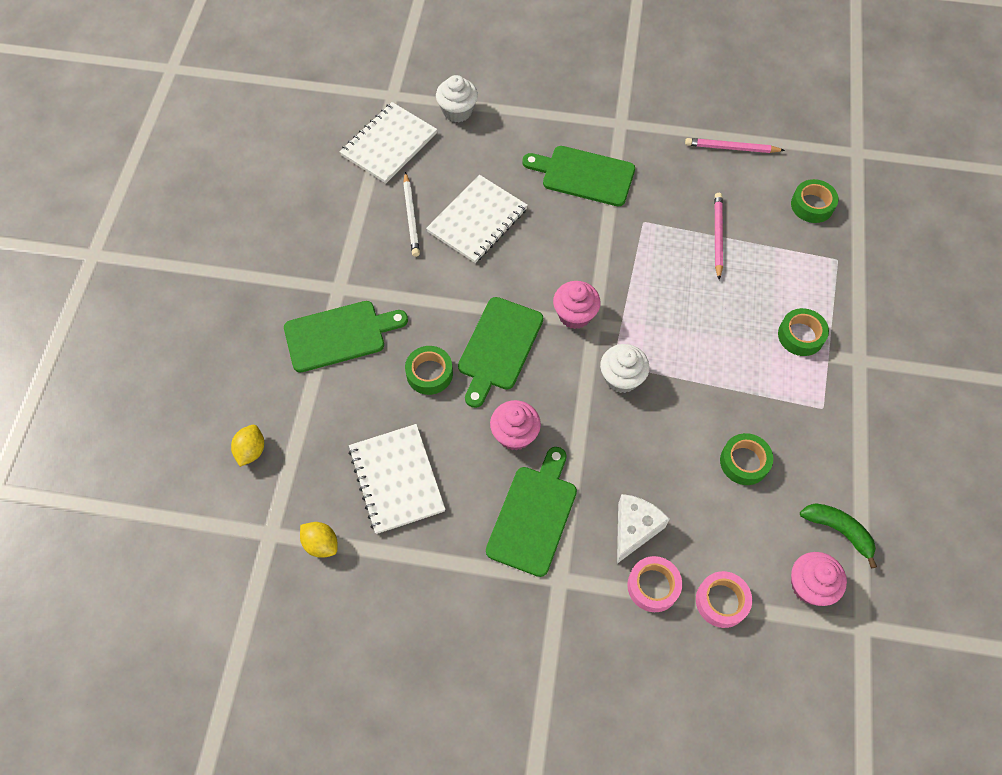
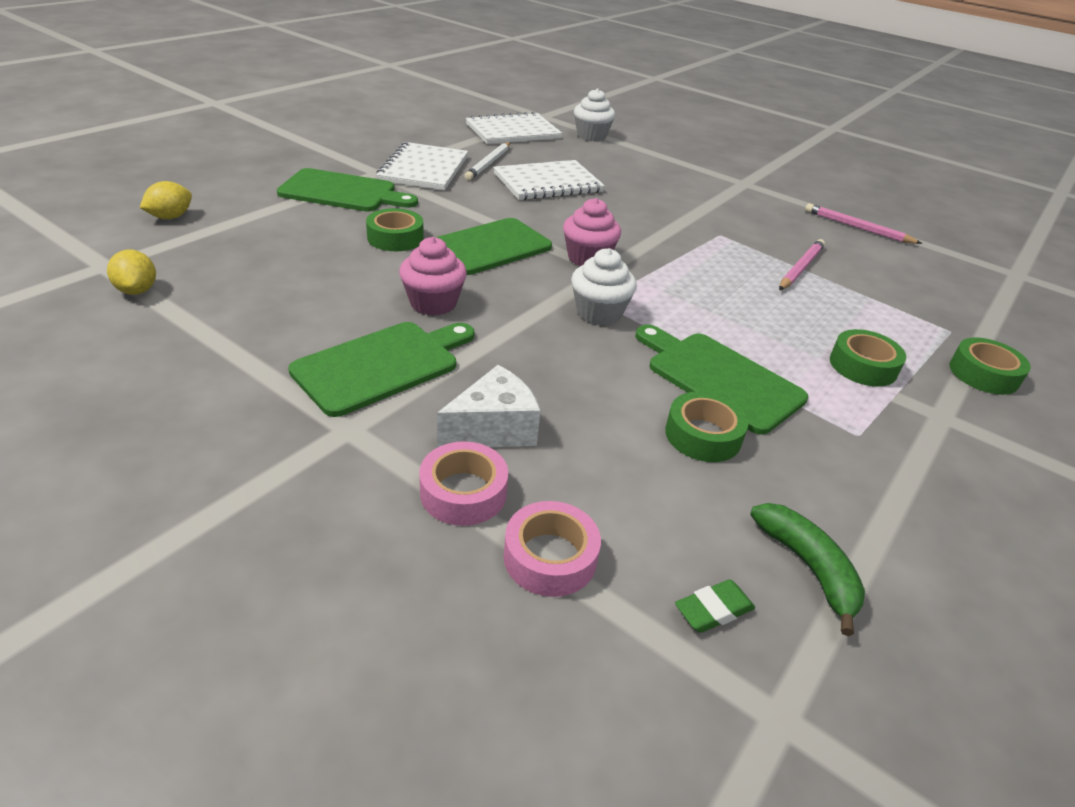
camera: 25 degrees right, 25 degrees down
white notebook [348,424,446,534] -> white notebook moved to [376,142,468,190]
green cutting board [522,146,635,206] -> green cutting board moved to [635,325,808,435]
green tape [791,179,838,223] -> green tape moved to [949,338,1031,395]
pink cupcake [791,552,847,606] -> green eraser [675,579,755,633]

